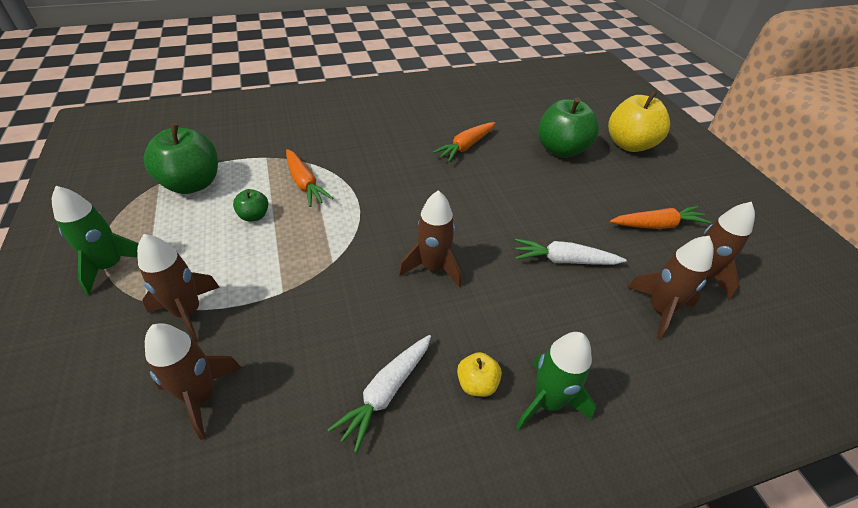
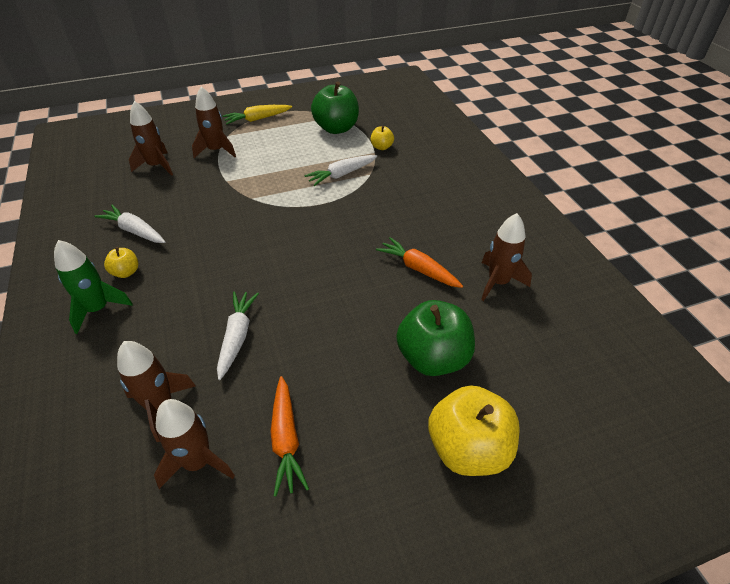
camera: 90 degrees right, 0 degrees up
green rocket [52,186,139,295] -> yellow carrot [222,105,292,124]
green apple [233,189,268,222] -> none
orange carrot [286,149,334,207] -> white carrot [304,155,377,186]
brown rocket [399,190,461,287] -> brown rocket moved to [481,213,532,301]
none -> yellow apple [371,126,394,150]

